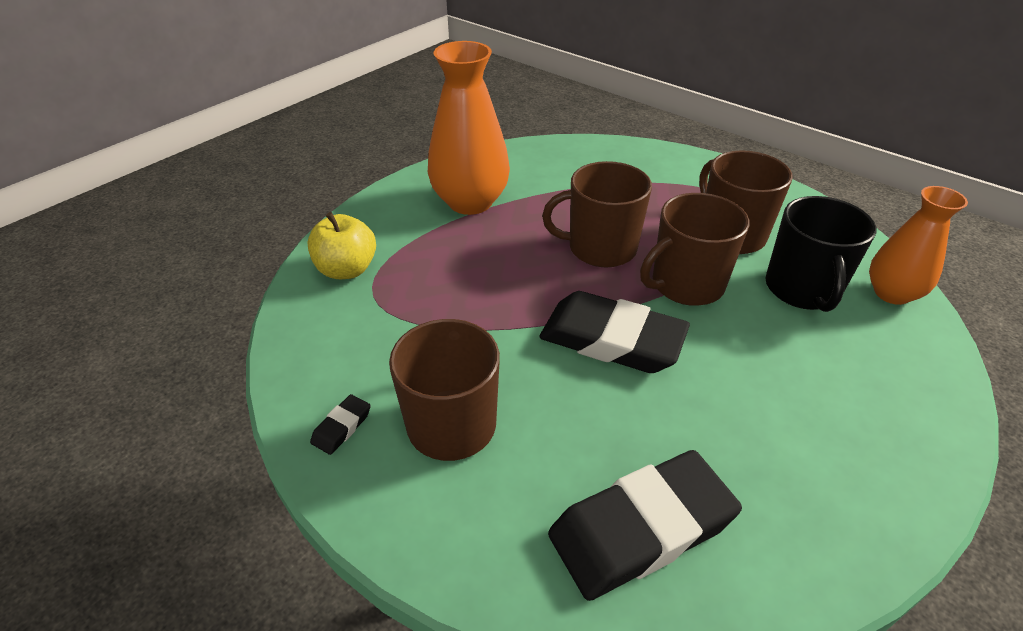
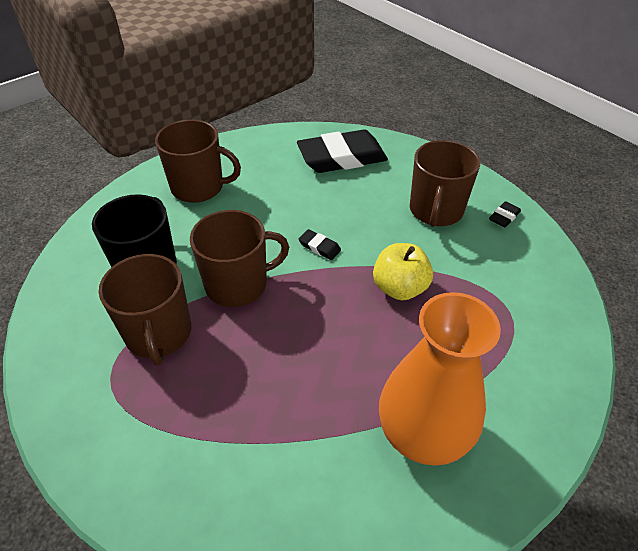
camera: 170 degrees left, 5 degrees up
yellow apple [307,212,376,279] -> yellow apple moved to [373,243,433,300]
black eraser [539,291,690,373] -> black eraser [299,229,341,260], size x0.40
brown mug [542,161,652,268] -> brown mug moved to [155,120,241,203]
orange vase [869,186,968,305] -> none

